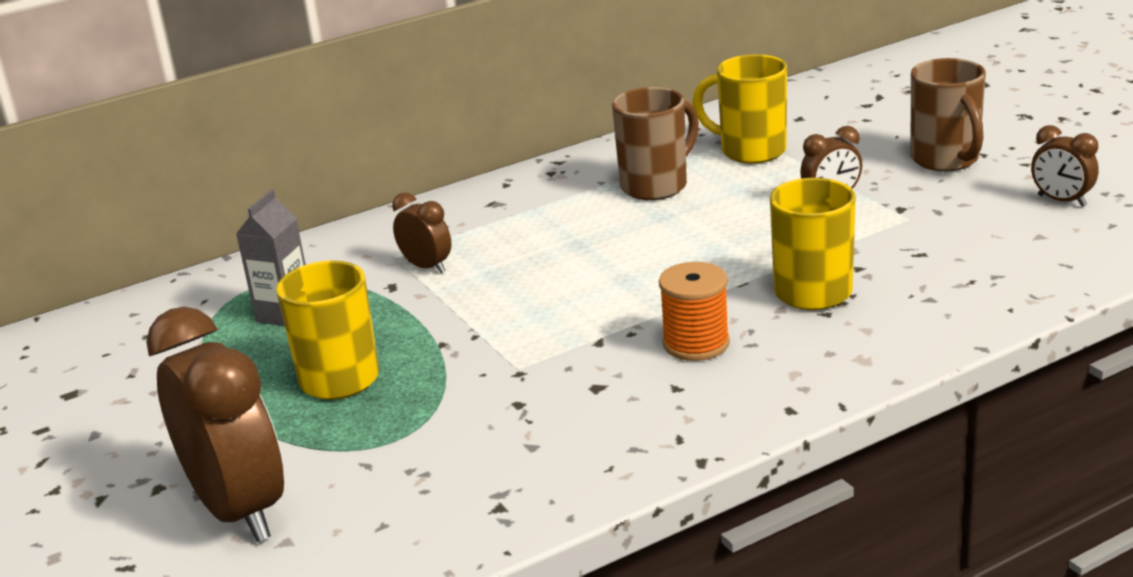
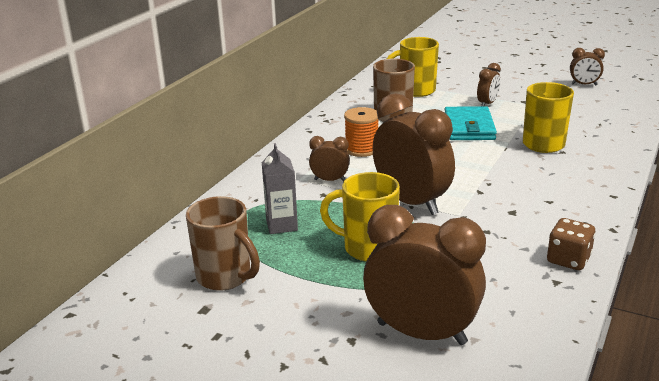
camera: 35 degrees left, 0 degrees up
orange spool [659,262,730,361] -> orange spool moved to [344,107,378,157]
brown mug [910,58,986,171] -> brown mug moved to [186,196,260,291]
none -> brown clock [372,93,455,215]
none -> turquoise wallet [444,106,497,140]
none -> brown dice [547,218,595,270]

